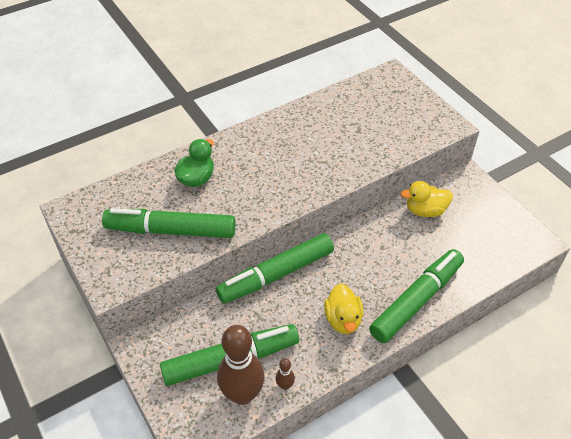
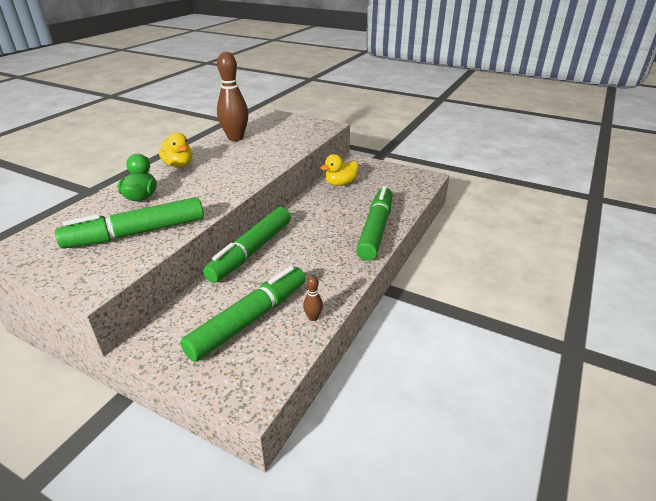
camera: 30 degrees left, 15 degrees down
brown bowling pin [217,325,265,405] -> brown bowling pin moved to [217,51,249,141]
yellow duck [324,283,363,334] -> yellow duck moved to [159,132,193,168]

